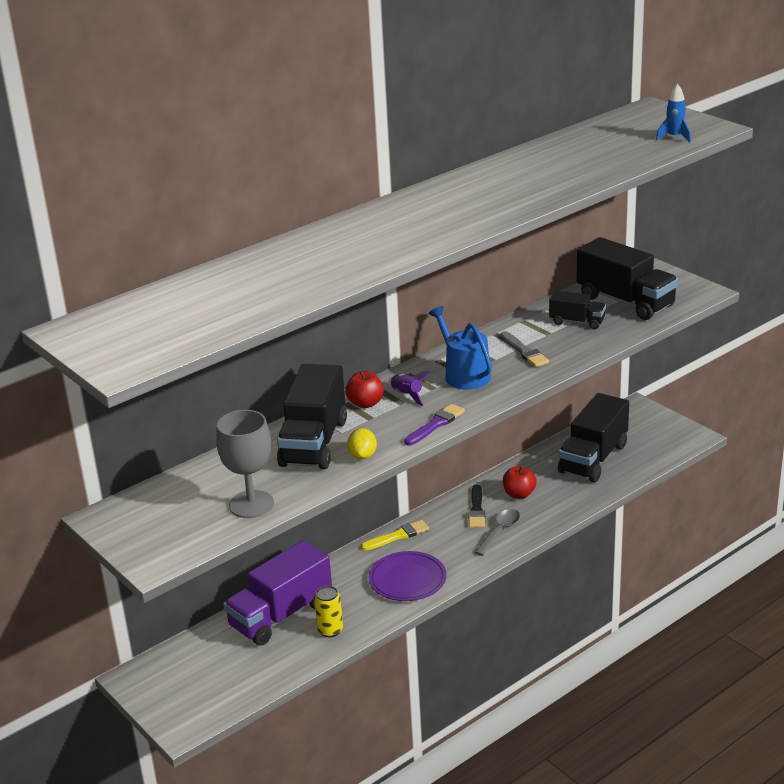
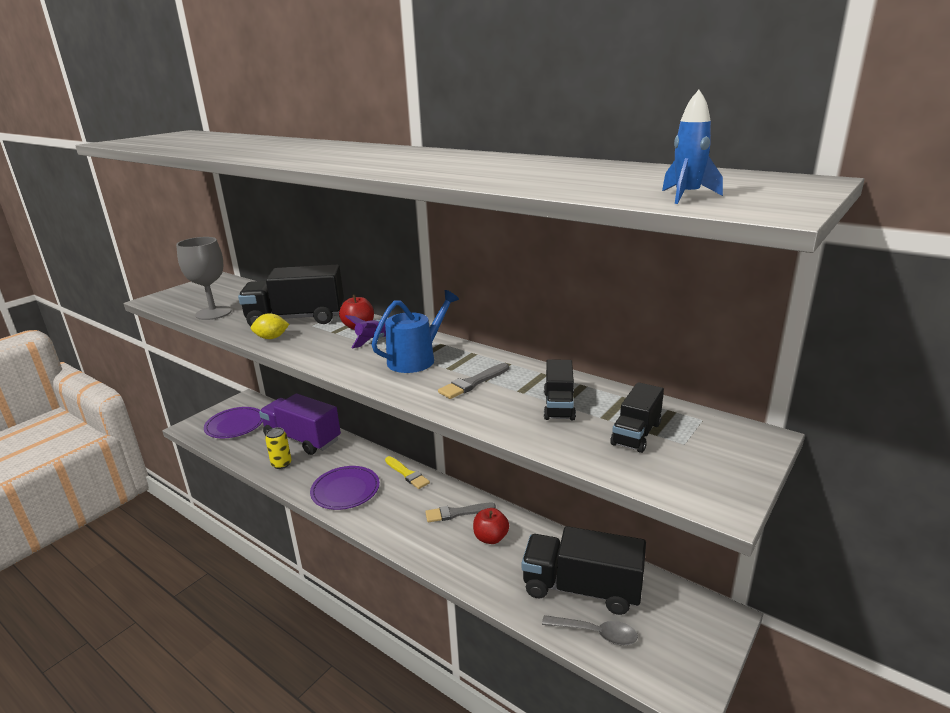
camera: 75 degrees right, 5 degrees down
purple brush [404,404,465,445] -> none
black brush [468,484,485,528] -> grey brush [425,503,496,522]
grey spoon [475,509,520,556] -> grey spoon moved to [542,615,638,646]
black truck [577,237,678,320] -> black truck [610,382,664,453], size x0.53
none -> purple plate [204,407,263,438]

